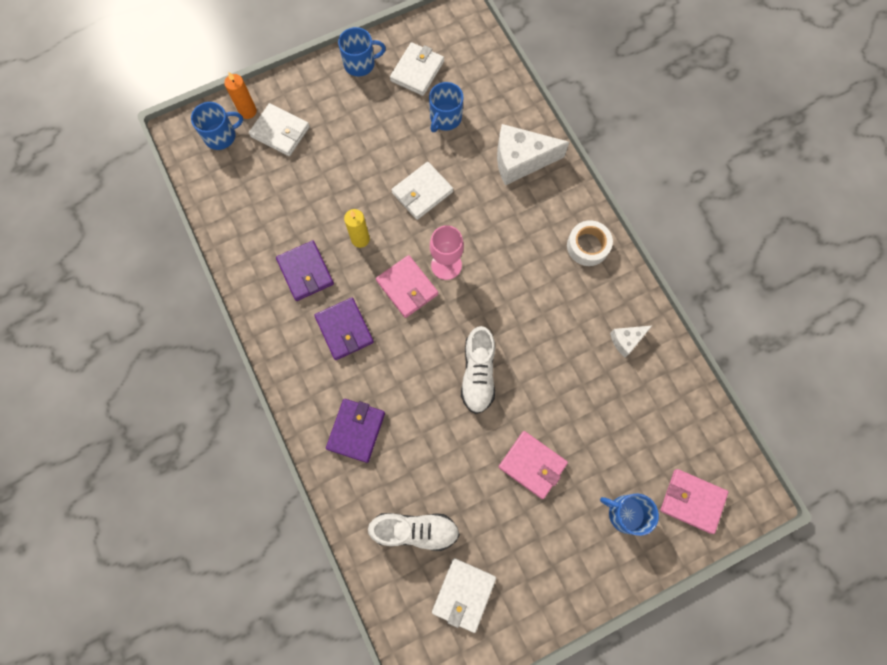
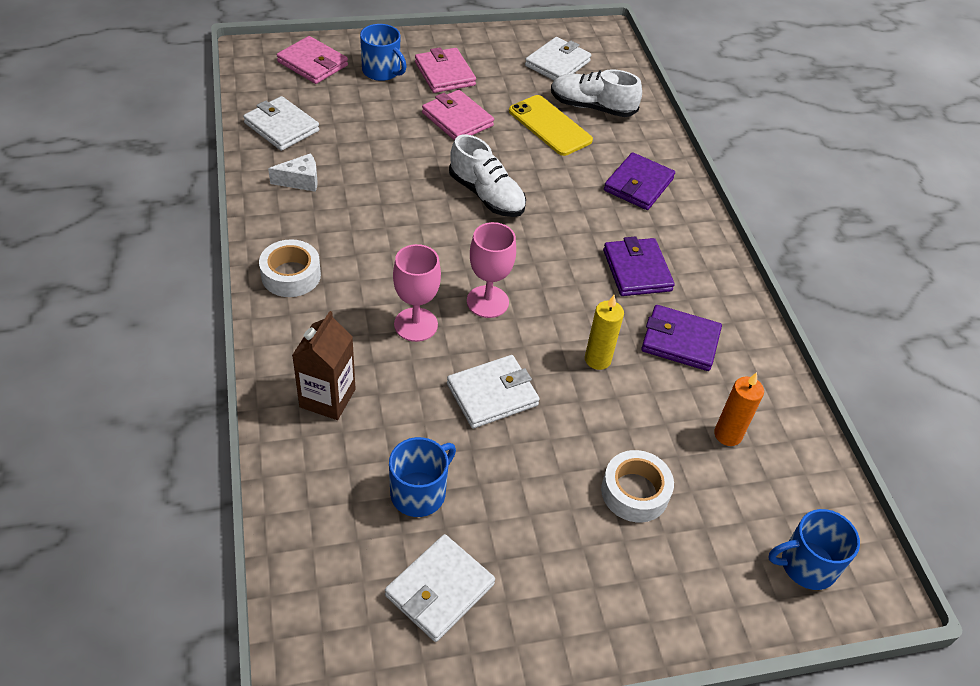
camera: 170 degrees left, 25 degrees down
orange candle [224,72,257,119] -> orange candle moved to [714,372,764,446]
white wallet [249,103,310,156] -> white wallet moved to [243,96,319,151]
purple wallet [276,241,334,301] -> purple wallet turned 60 degrees counterclockwise [641,305,722,371]
blue mug [338,27,386,77] -> none
pink wallet [376,255,438,318] -> pink wallet moved to [415,47,476,93]
white shoe [461,326,495,414] -> white shoe turned 120 degrees clockwise [449,135,526,217]
white cheese [497,124,569,186] -> brown carton [292,311,356,420]
none -> pink goblet [393,244,441,342]
none -> yellow phone [509,95,593,156]
none -> white tape [601,450,674,522]

